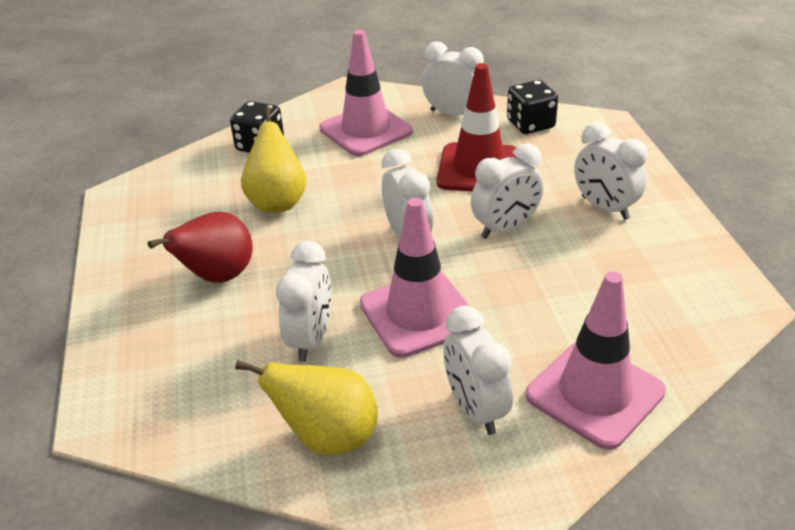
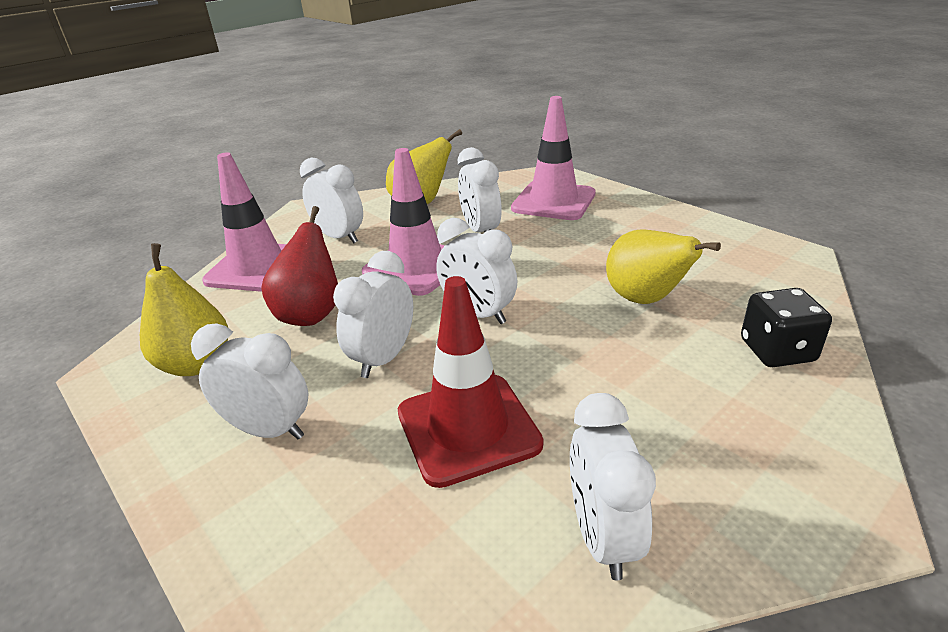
camera: 150 degrees right, 5 degrees down
red pear [148,211,253,283] -> red pear moved to [261,206,338,326]
pink traffic cone [319,30,413,156] -> pink traffic cone moved to [511,96,596,220]
white clock [422,42,484,116] -> white clock turned 90 degrees clockwise [570,393,656,580]
black dice [507,80,558,134] -> none
none -> yellow pear [140,243,228,376]

